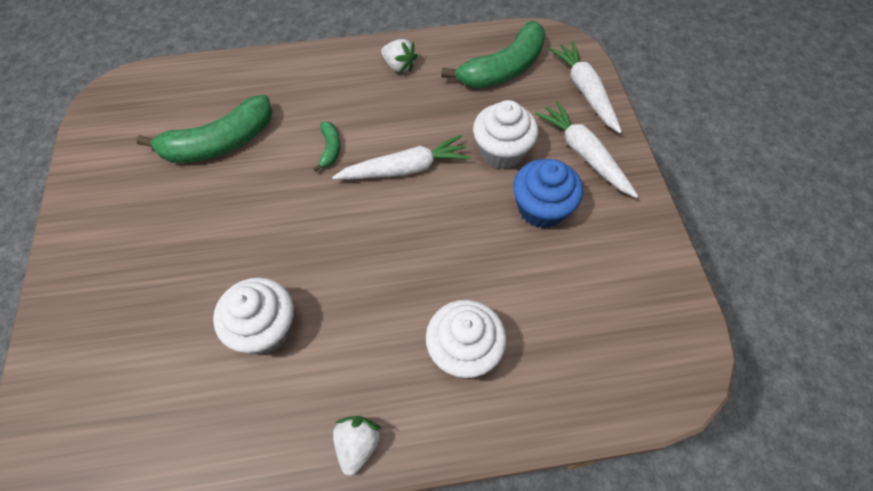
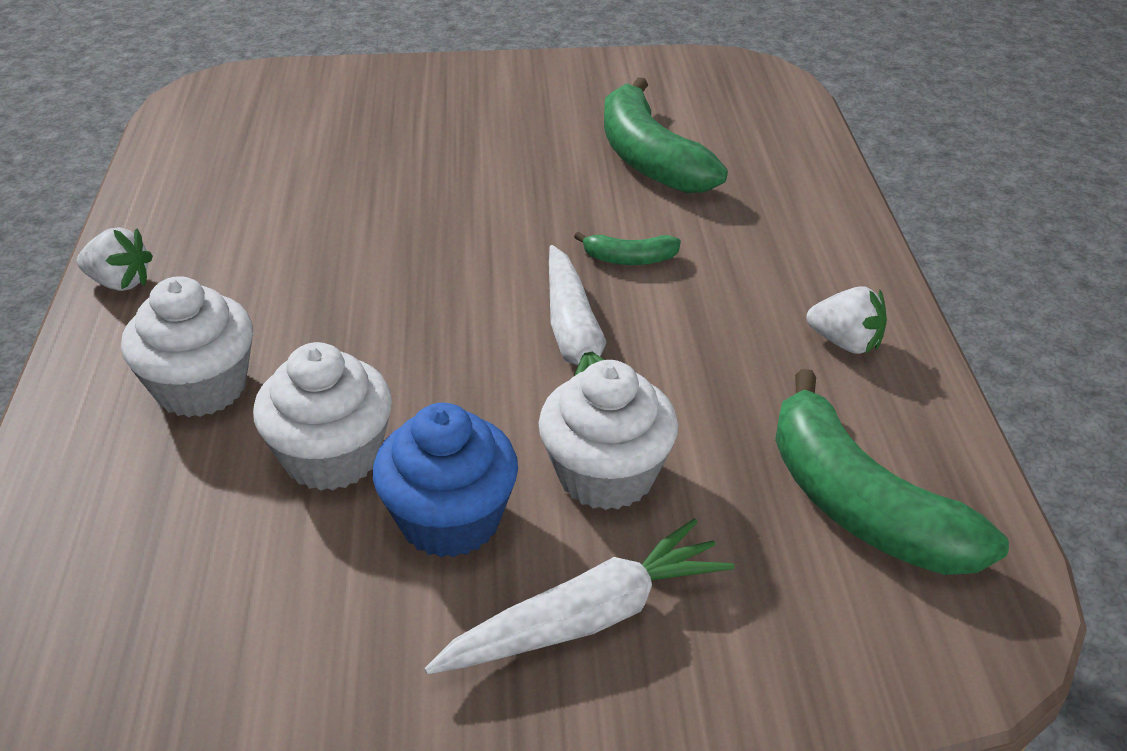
camera: 95 degrees right, 20 degrees down
white cupcake [213,277,294,354] -> white cupcake moved to [253,342,392,491]
white strawberry [381,39,418,73] -> white strawberry turned 105 degrees counterclockwise [806,286,887,354]
white carrot [549,41,622,133] -> none

